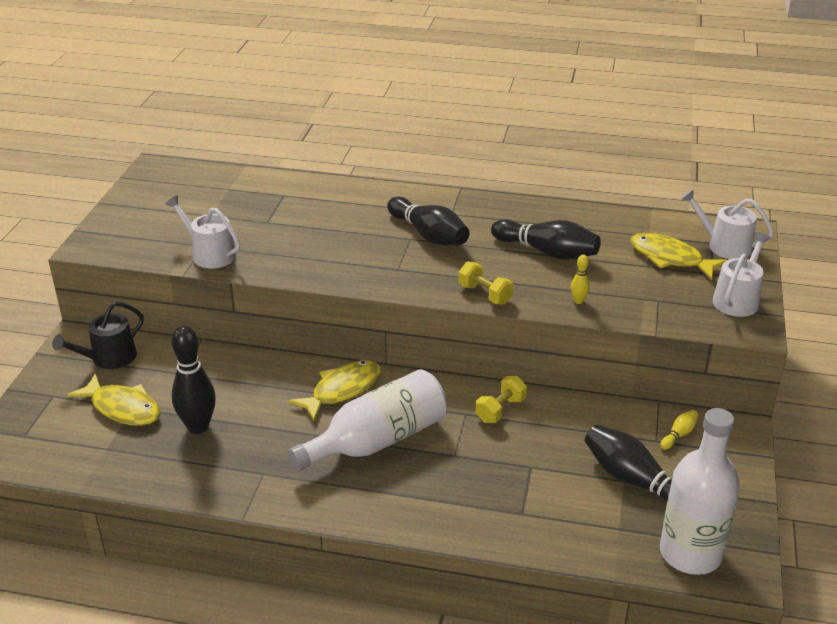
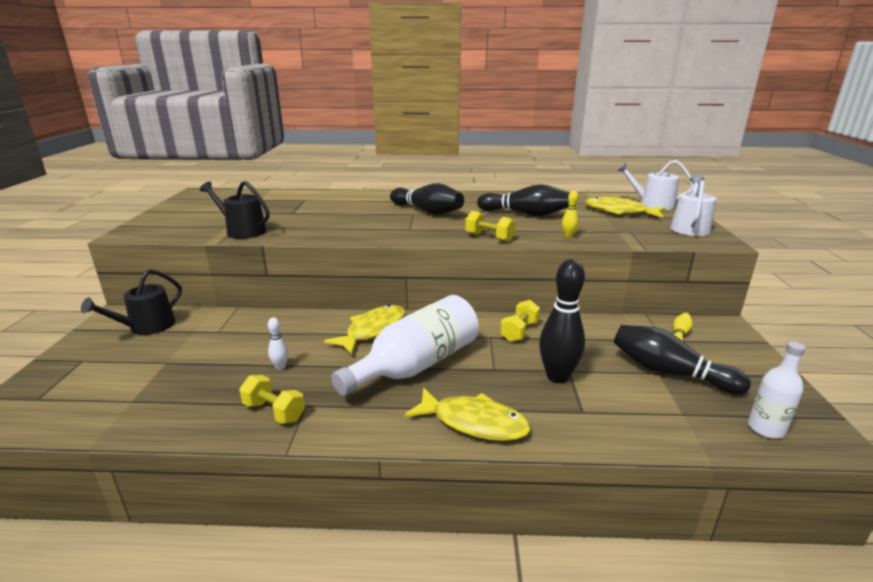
camera: 10 degrees left, 10 degrees down
yellow fish [67,374,160,426] -> yellow fish moved to [404,388,531,441]
white watering can [165,195,240,269] -> black watering can [200,181,270,239]
black bowling pin [172,326,216,434] -> black bowling pin moved to [539,259,585,383]
white bottle [660,408,740,575] -> white bottle [748,342,806,439], size x0.52
none -> yellow dumbbell [239,375,305,424]
none -> white bowling pin [268,317,289,370]

